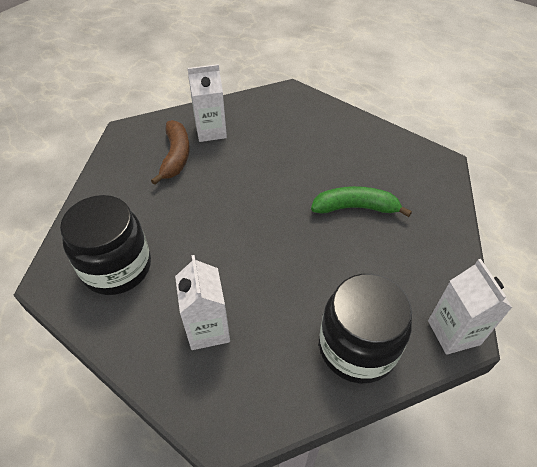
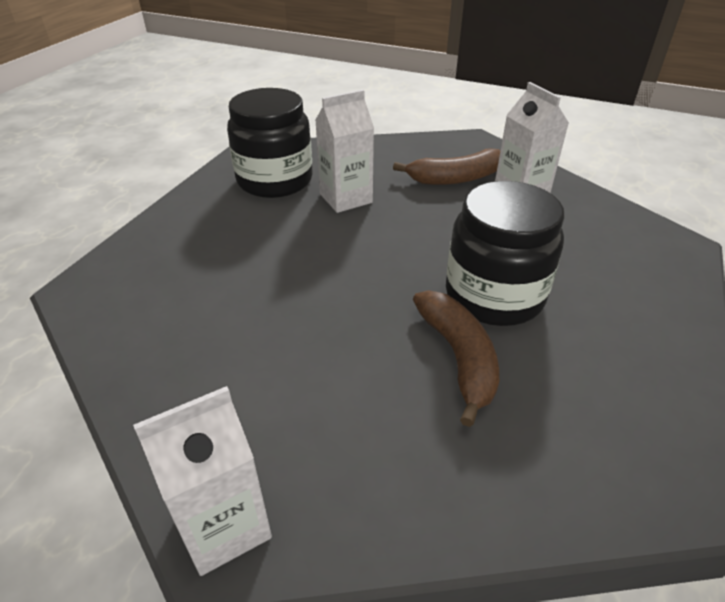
camera: 75 degrees right, 10 degrees down
white carton [175,255,230,350] -> white carton moved to [315,90,374,213]
green banana [311,186,412,217] -> brown banana [413,290,499,427]
black jar [319,274,412,384] -> black jar moved to [446,181,564,326]

